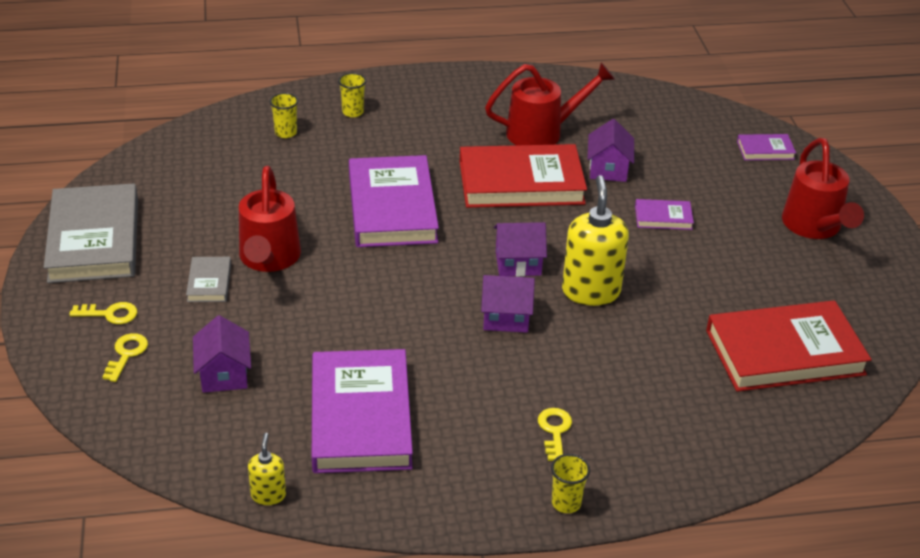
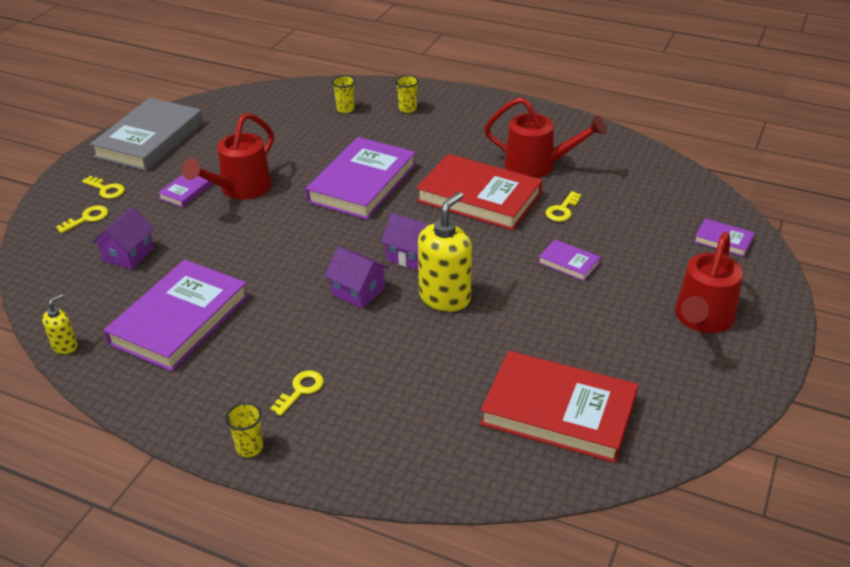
camera: 35 degrees right, 0 degrees up
grey book [186,257,231,302] -> purple book [158,174,213,208]
purple house [587,119,634,182] -> yellow key [546,191,581,222]

